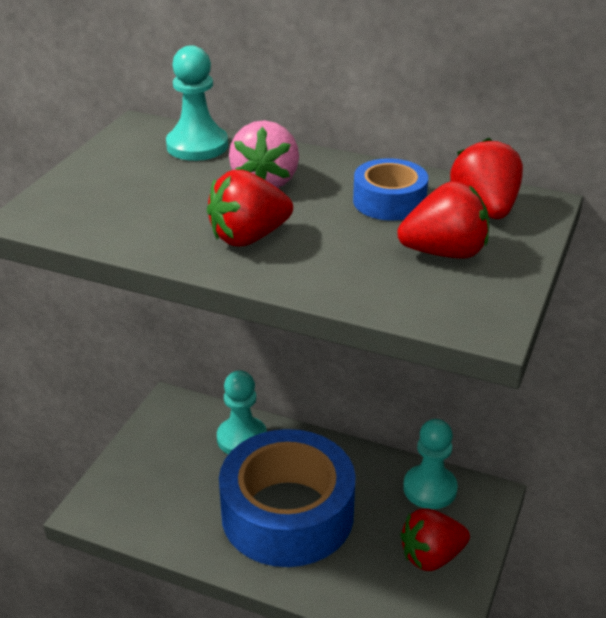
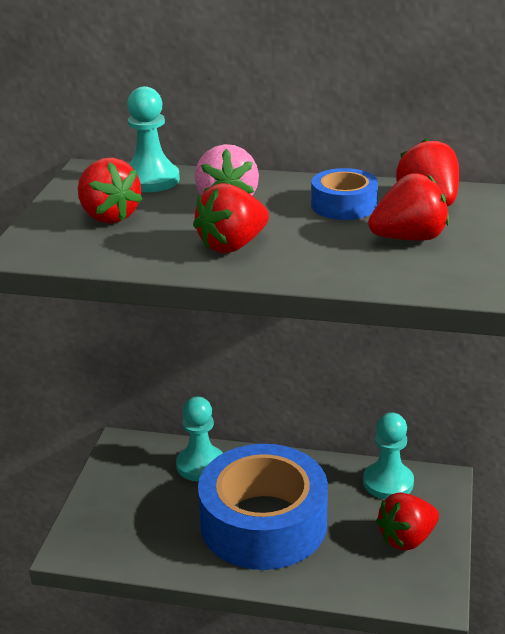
camera: 10 degrees left, 5 degrees down
none -> red strawberry [78,157,143,224]

